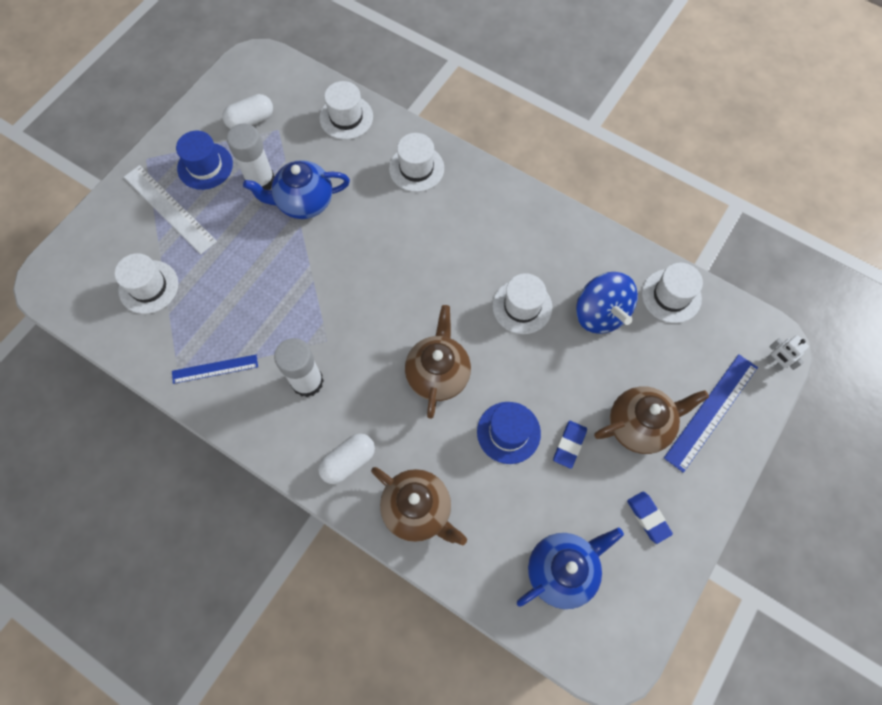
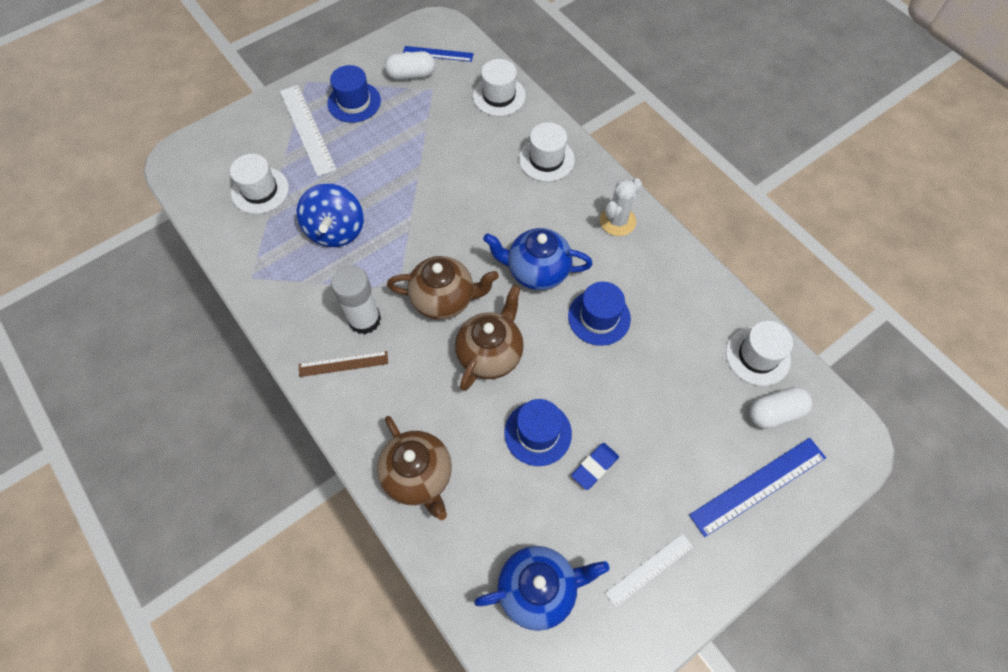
camera: 20 degrees right, 5 degrees down
blue ruler [172,355,258,384] -> blue ruler moved to [403,46,474,62]
white glue stick [227,123,274,190] -> none
blue teapot [243,160,350,219] -> blue teapot moved to [483,228,593,290]
white capsule [318,433,375,484] -> white capsule moved to [749,387,812,429]
white hat [493,273,552,334] -> blue hat [568,282,631,346]
blue spinning top [576,272,638,334] -> blue spinning top moved to [297,183,364,247]
brown teapot [594,386,709,454] -> brown teapot moved to [387,256,499,320]
blue eraser [627,492,673,544] -> white ruler [605,534,693,607]
white robot [767,335,809,371] -> none
none -> brown ruler [299,351,388,377]
none -> white cactus [600,178,642,236]

